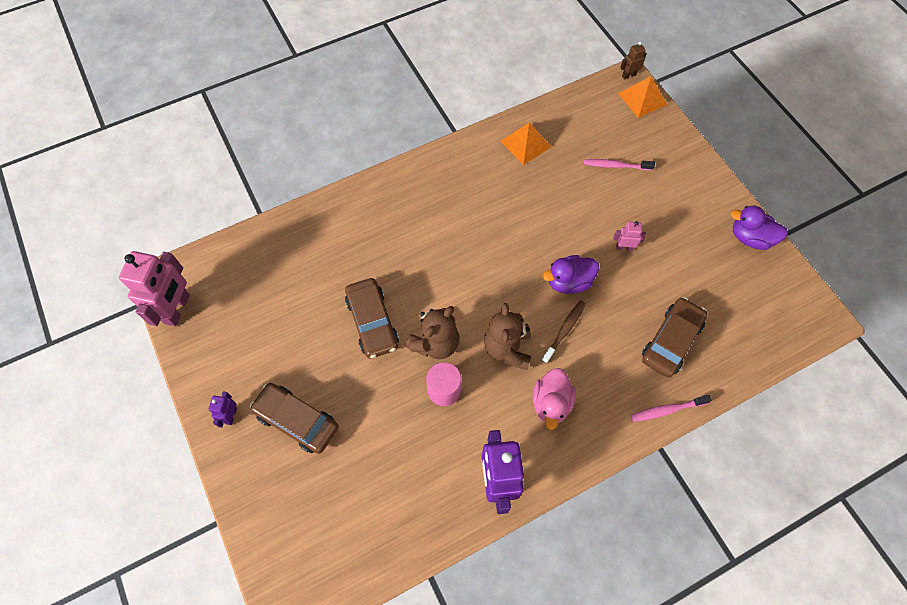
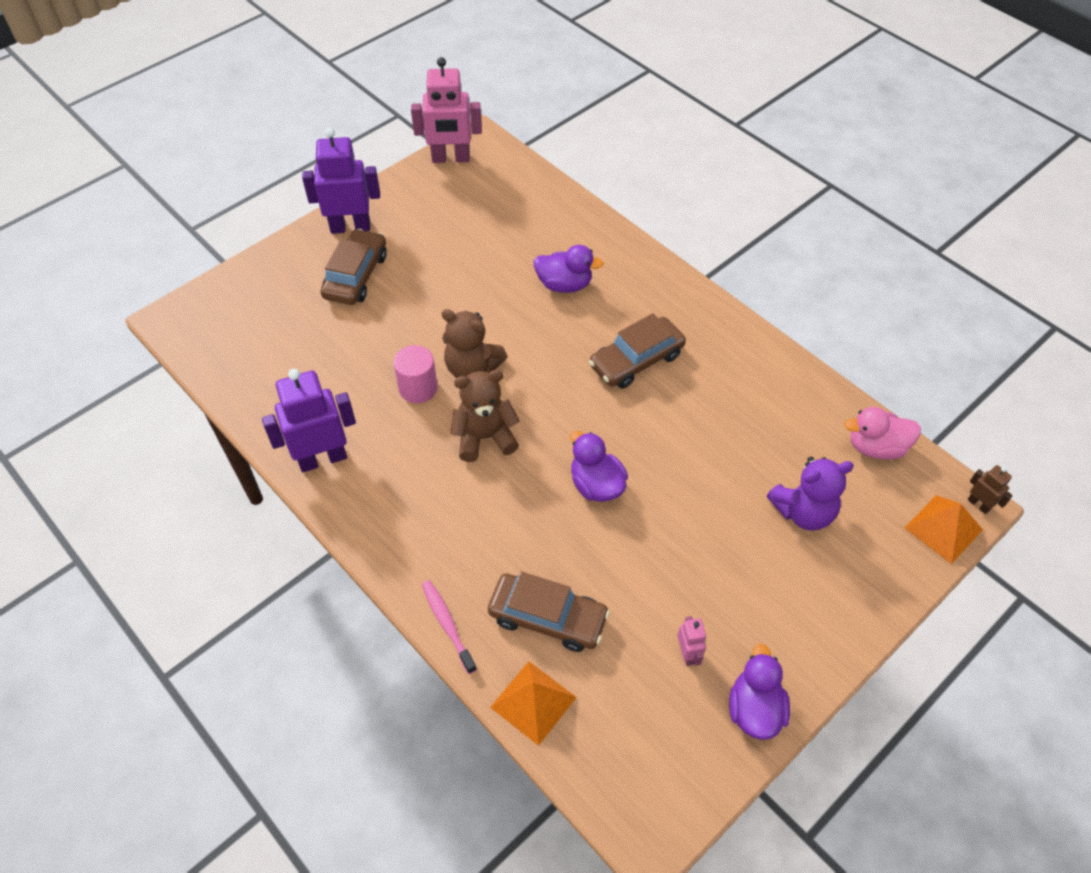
camera: 75 degrees right, 10 degrees down
purple robot [208,391,237,428] -> purple robot [302,128,380,234], size x2.14
brown car [345,278,399,359] -> brown car moved to [589,313,686,388]
orange pyramid [501,122,551,165] -> orange pyramid moved to [490,661,577,746]
pink duck [533,368,576,430] -> pink duck moved to [844,407,921,460]
brown toothbrush [542,301,586,364] -> none
pink toothbrush [584,159,655,171] -> purple teddy bear [767,457,854,531]
pink robot [613,221,646,251] -> pink robot moved to [677,616,706,666]
none -> purple duck [534,245,604,293]

